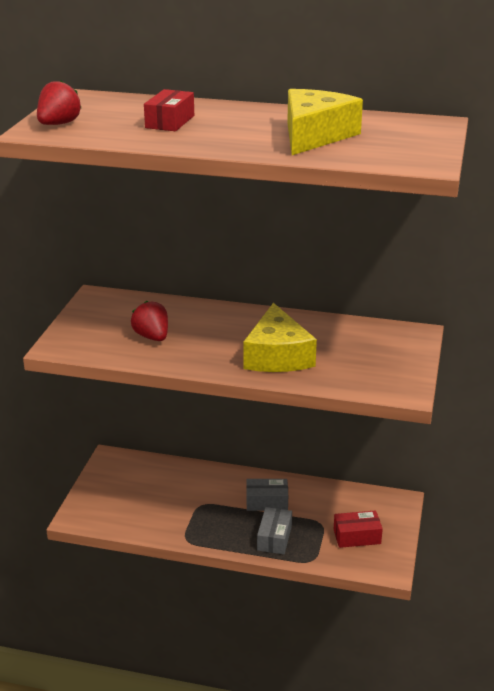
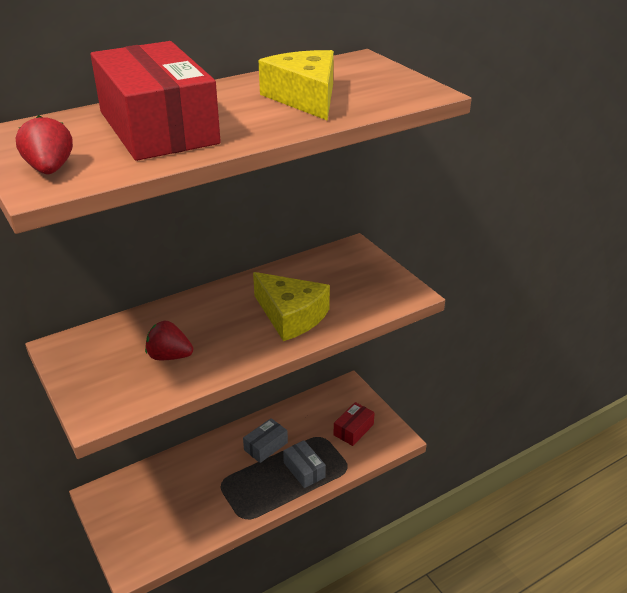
camera: 45 degrees left, 5 degrees up
red box [144,89,194,131] -> red box [90,41,221,161], size x2.28

